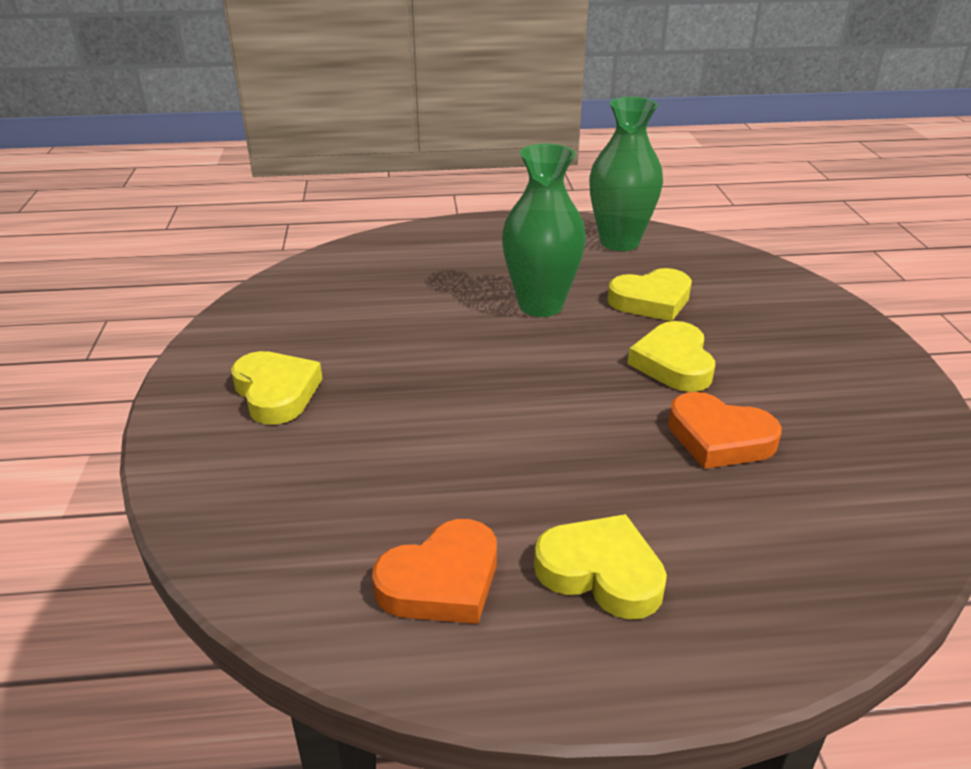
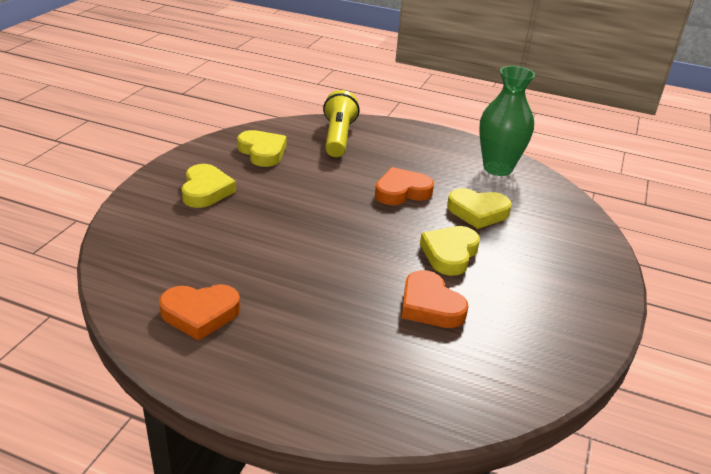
camera: 25 degrees right, 0 degrees up
green vase [502,144,586,317] -> orange heart [375,167,434,205]
yellow heart [534,514,667,620] -> yellow heart moved to [237,130,286,167]
none -> yellow flashlight [323,90,360,157]

